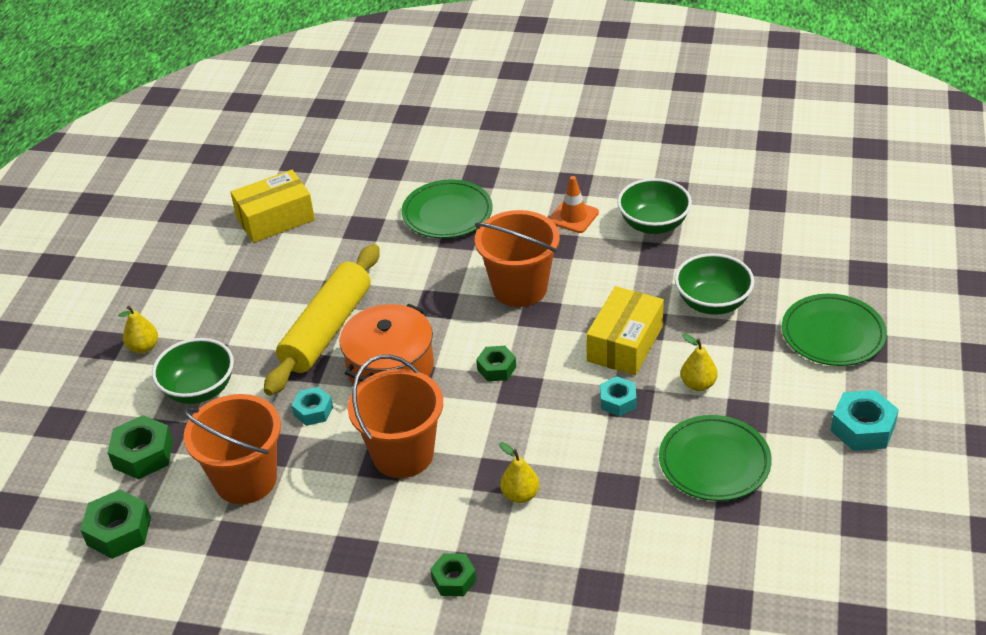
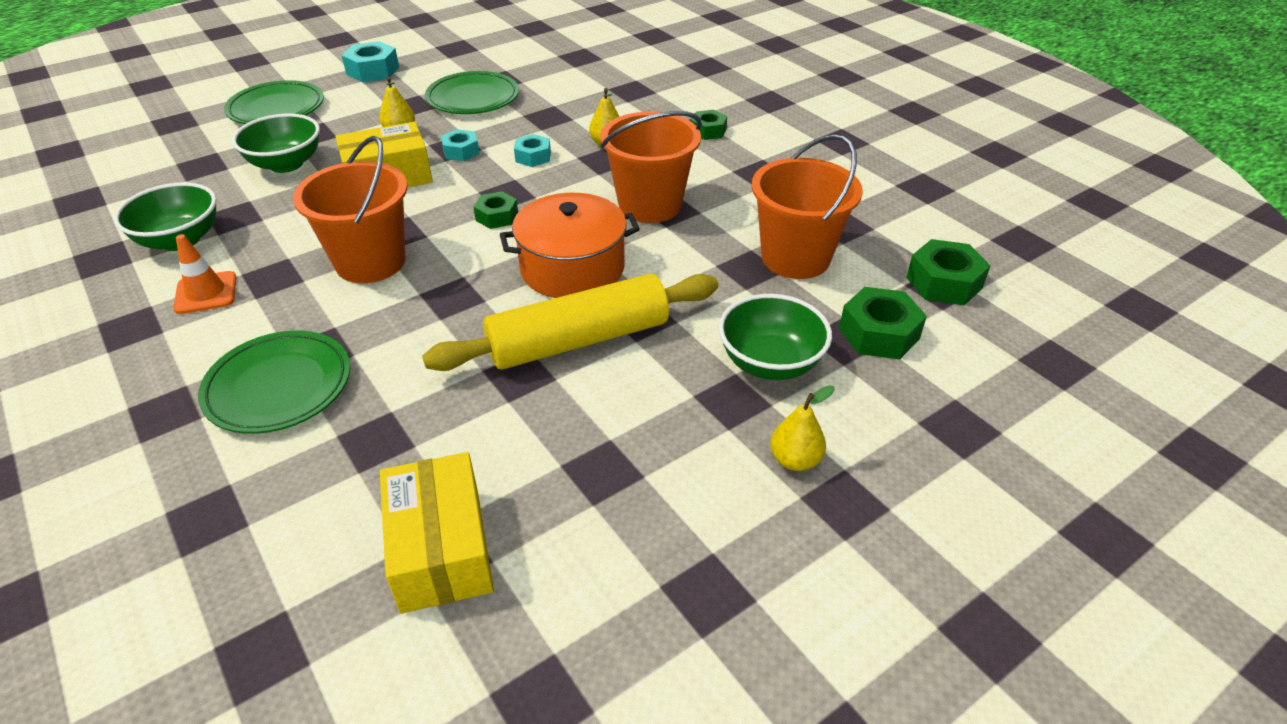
camera: 140 degrees left, 0 degrees up
yellow box [231,170,315,243] -> yellow box turned 60 degrees clockwise [380,452,494,614]
turquoise nut [291,387,333,426] -> turquoise nut moved to [514,134,551,167]

